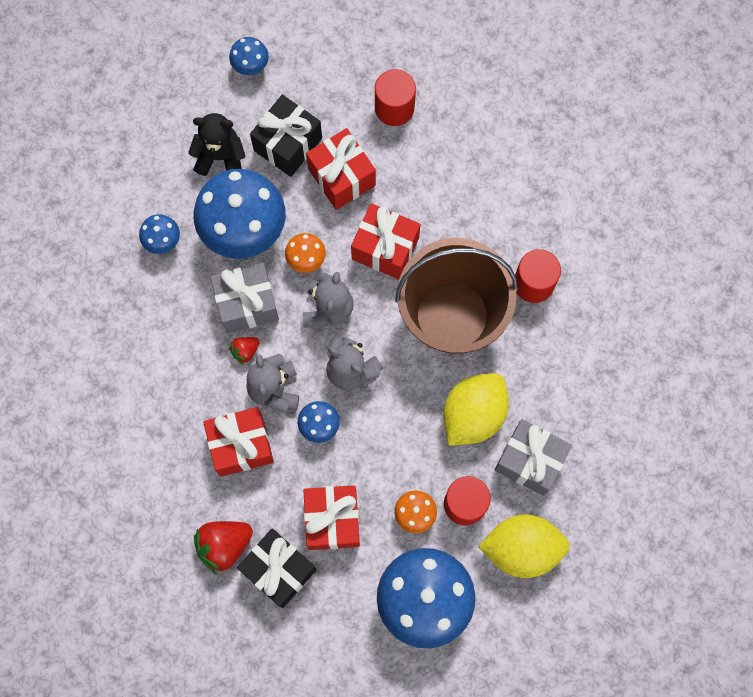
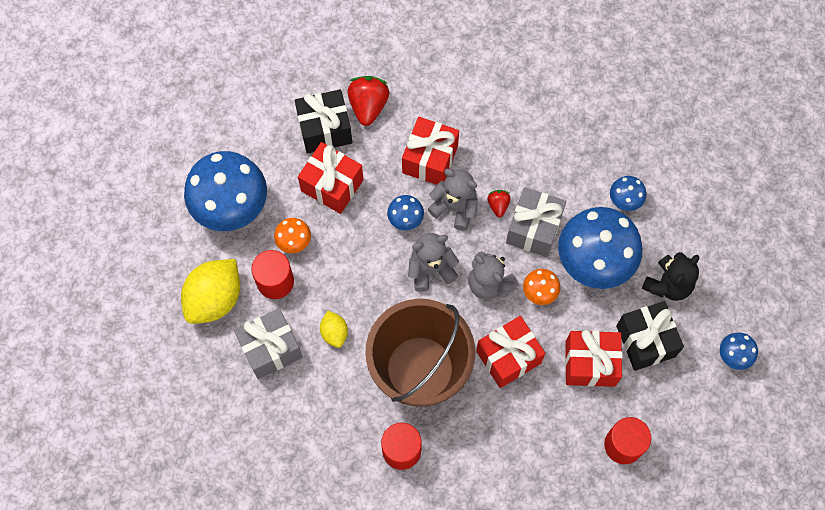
camera: 125 degrees right, 5 degrees down
yellow lemon [443,373,509,446] -> yellow lemon [320,311,348,348], size x0.51

